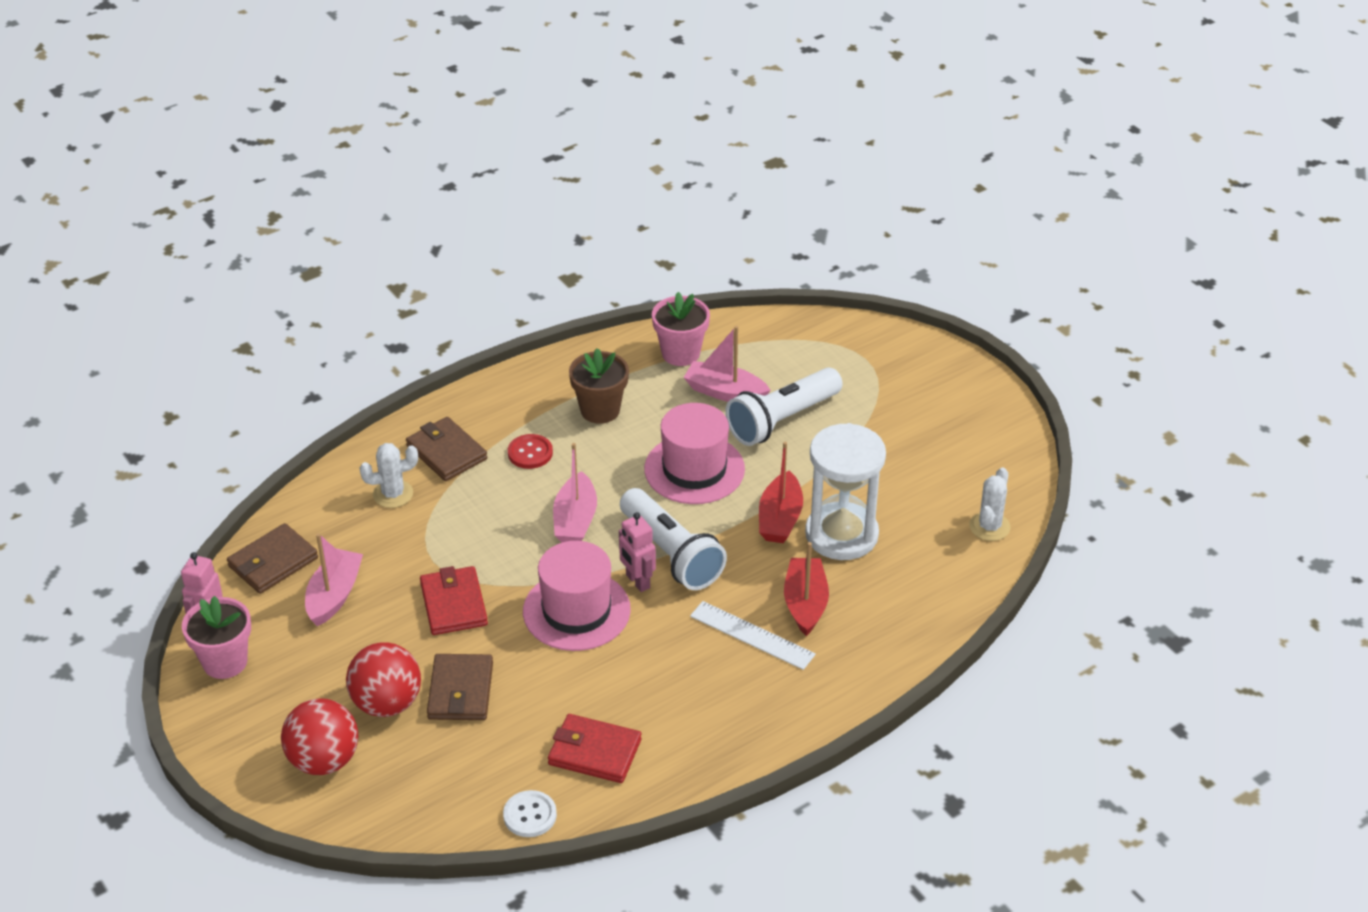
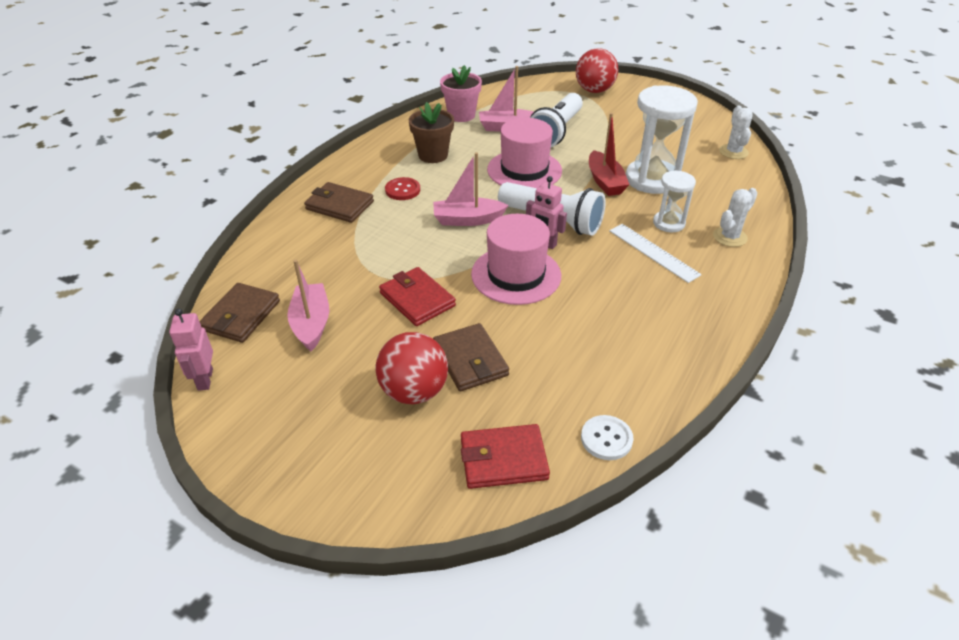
camera: 25 degrees left, 0 degrees up
pink flower pot [182,596,251,679] -> none
red ball [281,698,358,775] -> red ball moved to [576,48,618,93]
white cactus [359,443,418,508] -> white cactus moved to [713,188,757,247]
red wallet [548,714,642,783] -> red wallet moved to [461,424,550,489]
pink boat [553,443,597,542] -> pink boat turned 105 degrees clockwise [433,152,508,226]
white ruler [690,601,816,670] -> white ruler turned 45 degrees clockwise [609,224,702,283]
red boat [784,542,829,636] -> white hourglass [653,170,696,232]

